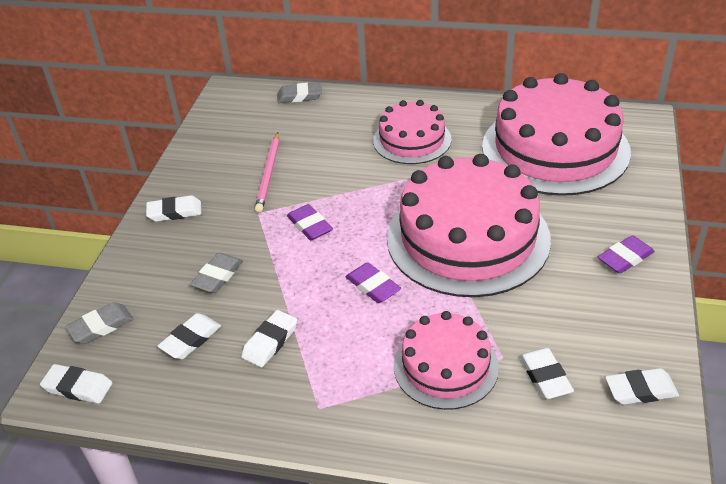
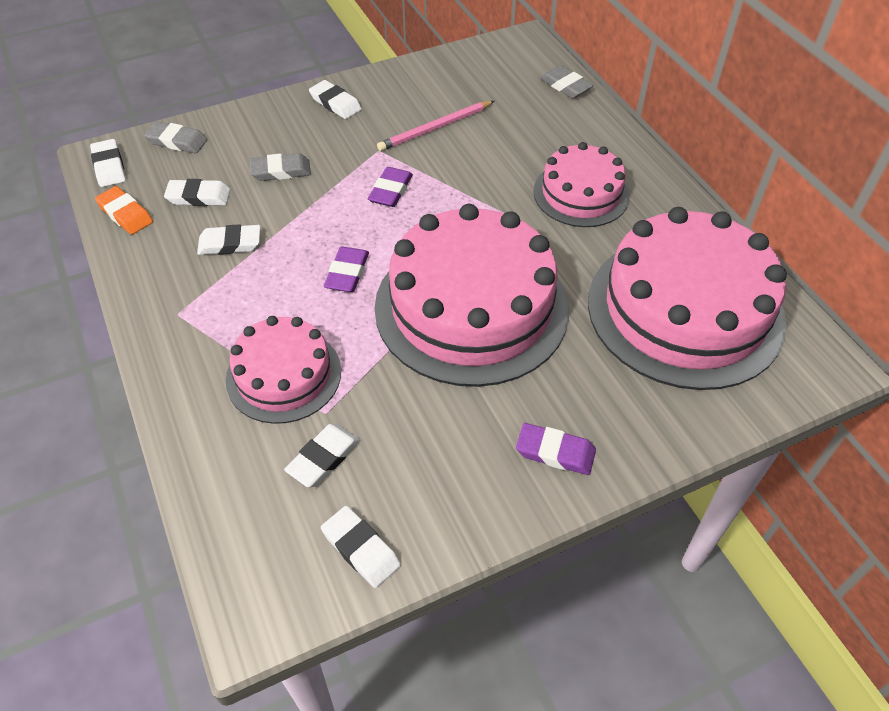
camera: 50 degrees right, 10 degrees up
none -> orange eraser [95,186,153,235]

